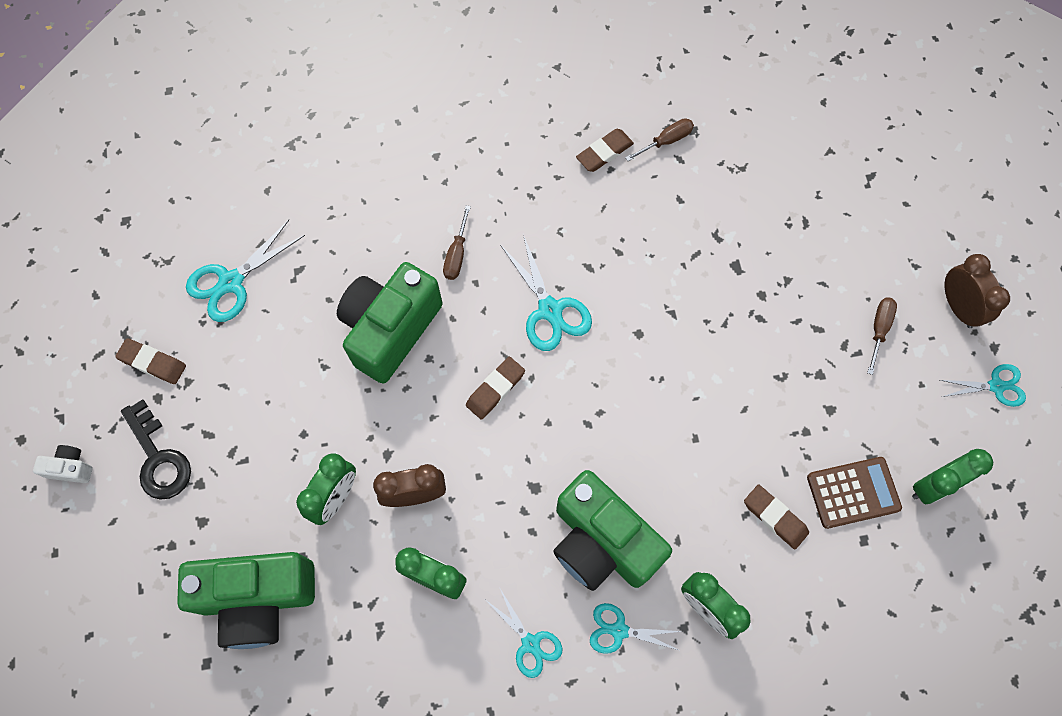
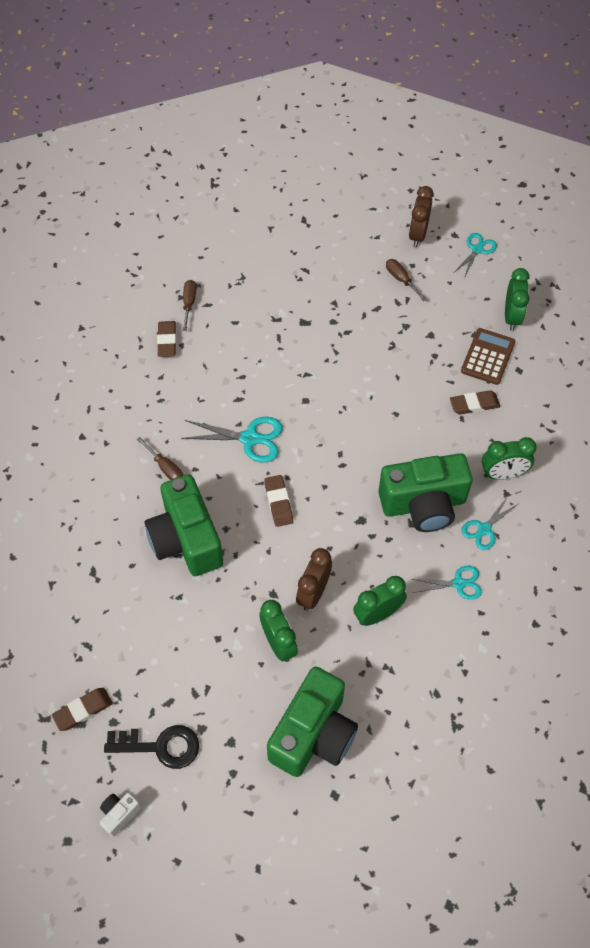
camera: 55 degrees left, 10 degrees down
turquoise scissors [186,220,305,322] -> none
brown clock [945,254,1010,328] -> brown clock turned 90 degrees counterclockwise [409,186,434,247]

